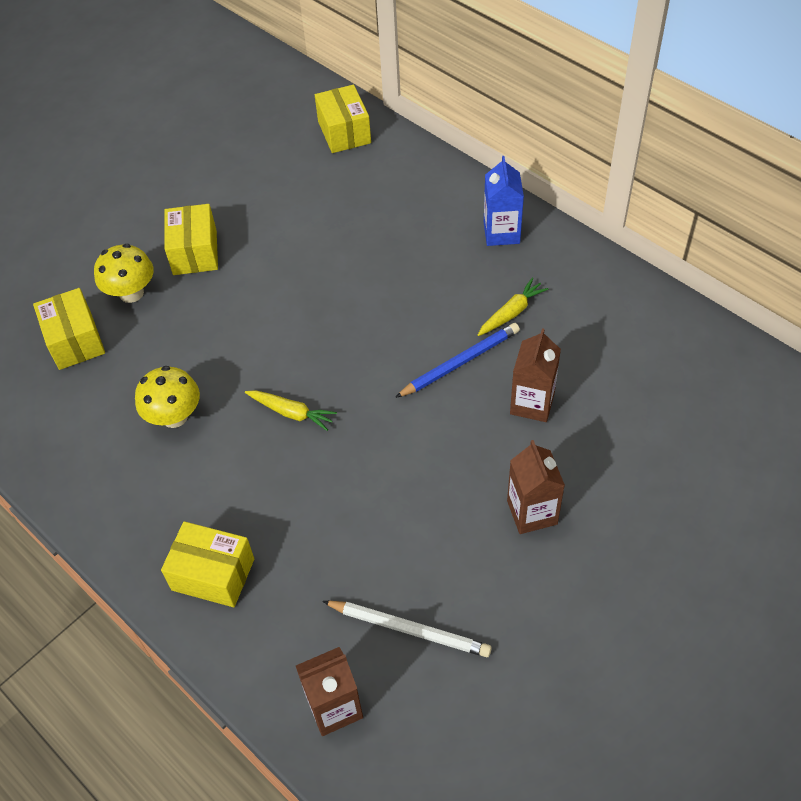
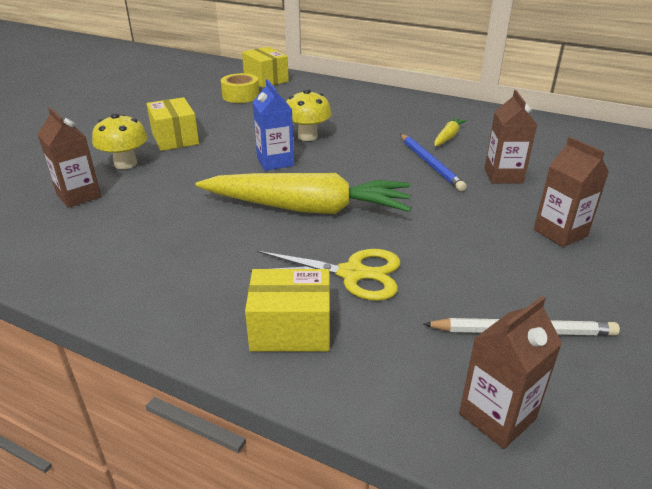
camera: 20 degrees left, 20 degrees down
yellow box [33,288,105,370] -> brown carton [37,107,101,208]
yellow mushroom [135,366,200,428] -> yellow mushroom moved to [286,89,332,141]
yellow carrot [245,390,337,431] -> yellow carrot [196,173,411,214], size x2.34
blue pencil [395,323,520,398] -> blue pencil turned 120 degrees clockwise [400,134,467,191]
blue carton [484,156,524,246] -> blue carton moved to [253,79,294,171]
none -> yellow tape [221,73,259,103]
none -> yellow scissors [249,249,400,301]

